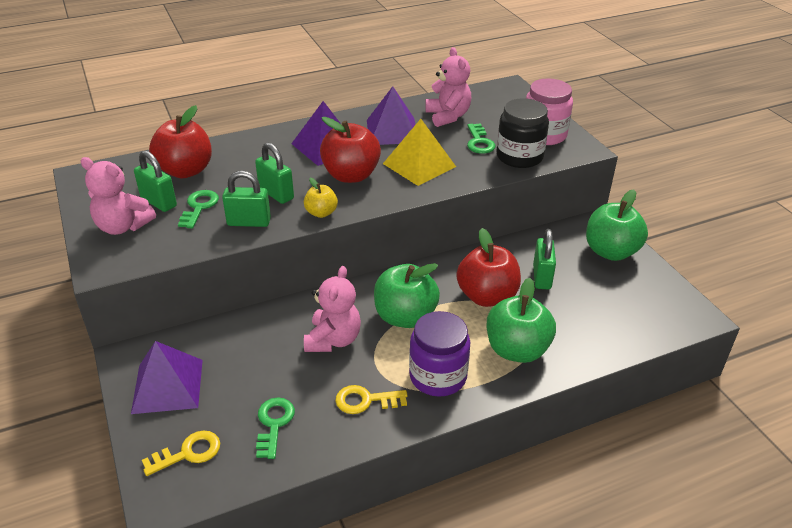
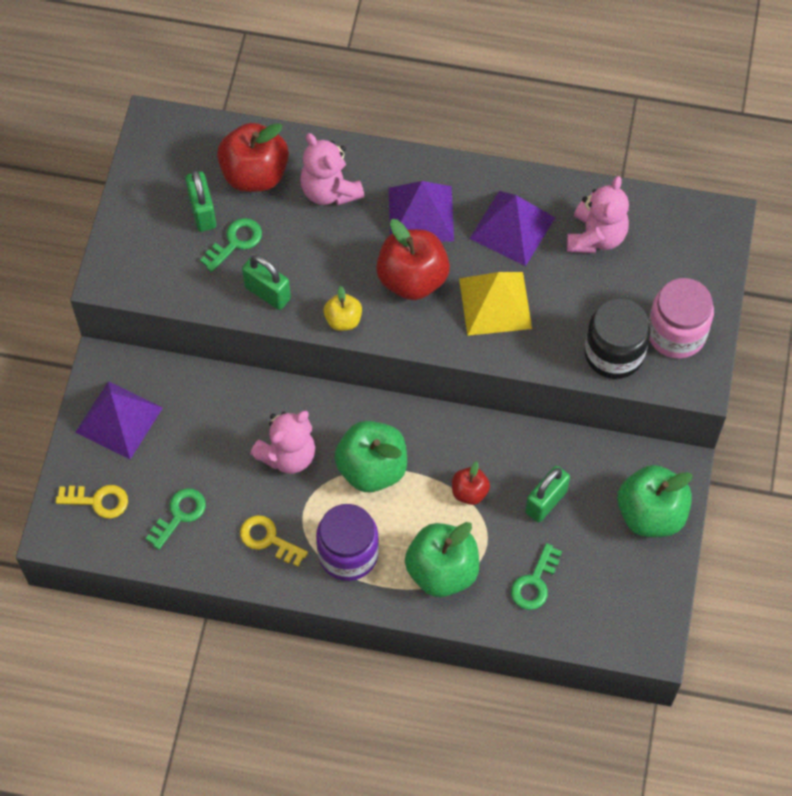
camera: 35 degrees right, 25 degrees up
pink teddy bear [81,157,156,235] -> pink teddy bear moved to [300,133,364,206]
green padlock [255,142,294,204] -> none
red apple [456,228,521,307] -> red apple [452,461,490,505], size x0.53
green key [467,123,495,154] -> green key moved to [511,543,562,610]

